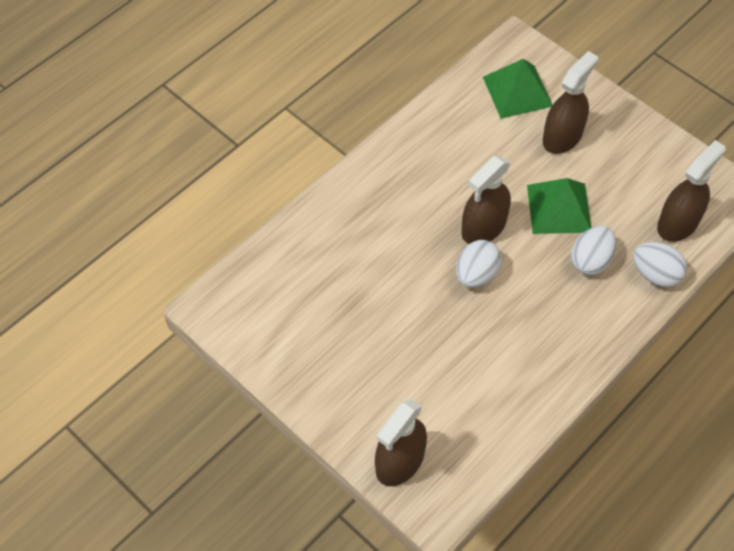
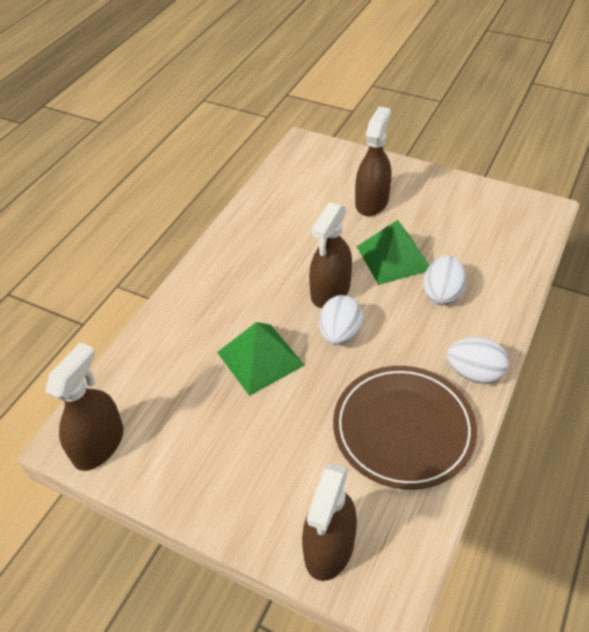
camera: 15 degrees left, 10 degrees down
green pyramid [483,59,552,118] -> green pyramid moved to [217,322,305,396]
white egg [633,242,687,287] -> white egg moved to [446,337,509,384]
brown spray bottle [657,140,726,242] -> brown spray bottle moved to [45,342,123,471]
none -> brown plate [333,366,477,490]

